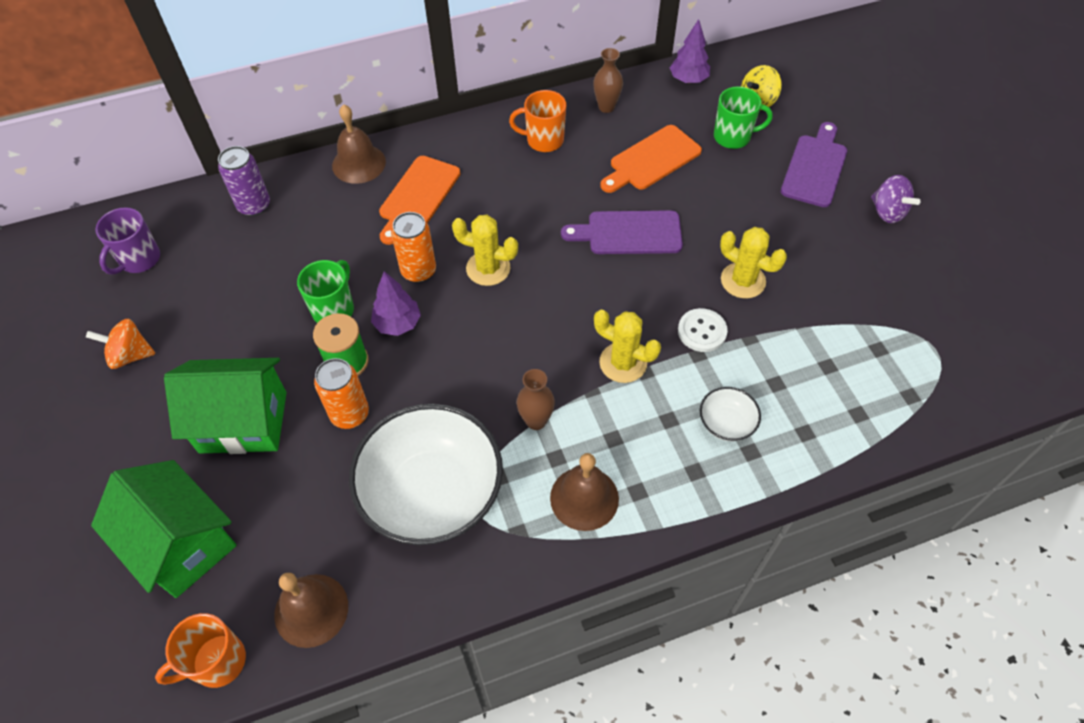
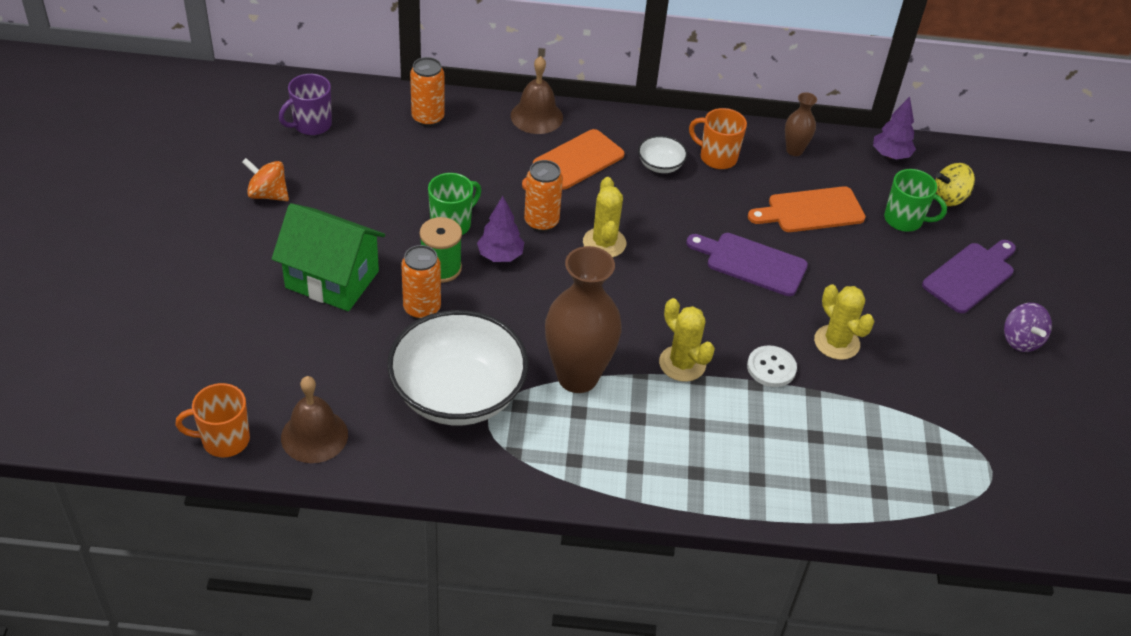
camera: 20 degrees right, 10 degrees down
green house [91,460,237,598] -> none
purple can [218,146,270,216] -> orange can [410,57,445,127]
yellow cactus [452,215,518,286] -> yellow cactus turned 45 degrees clockwise [583,177,626,258]
brown vase [517,369,555,430] -> brown vase [545,246,622,393], size x2.07
brown bell [550,453,619,531] -> none
white bowl [700,387,761,441] -> white bowl moved to [638,135,688,173]

